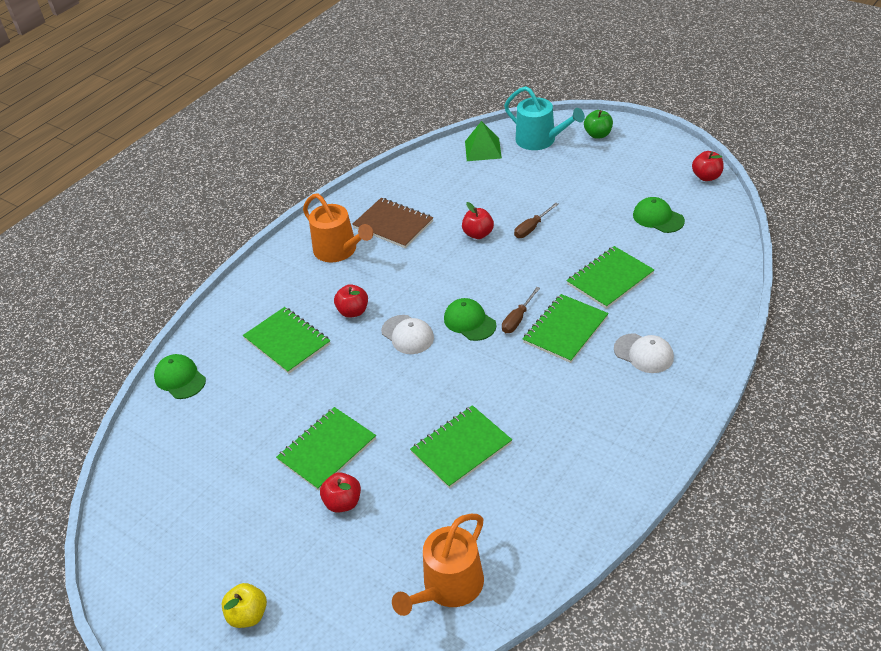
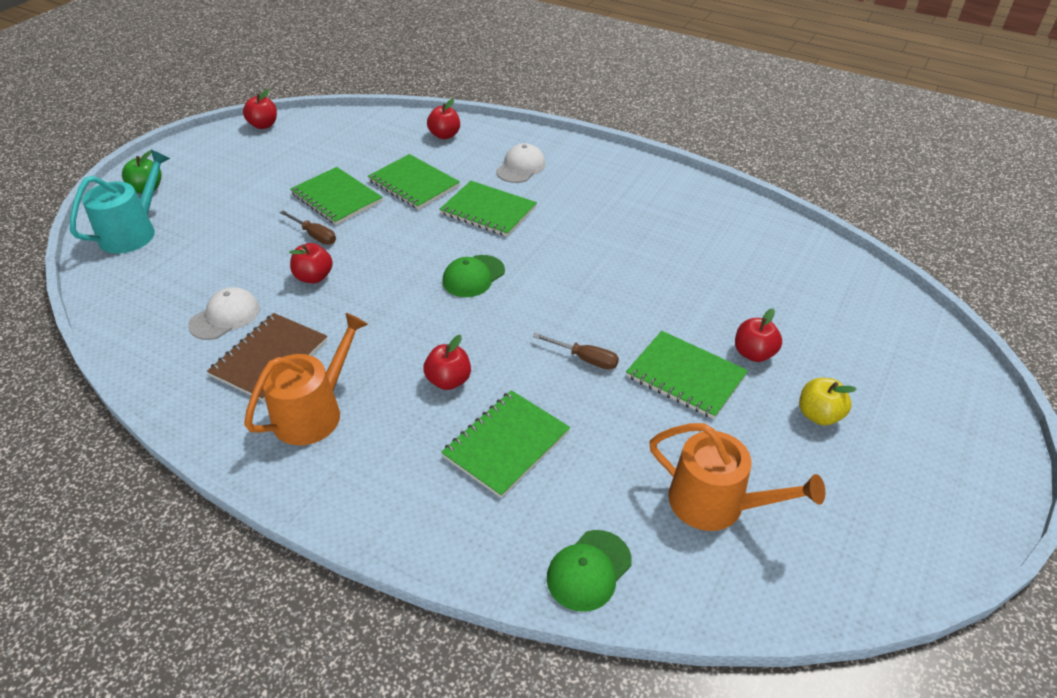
camera: 100 degrees left, 0 degrees up
yellow apple [222,583,267,628] -> yellow apple moved to [799,378,857,425]
white cap [381,315,434,354] -> white cap moved to [188,287,260,340]
orange watering can [392,514,484,616] -> orange watering can moved to [649,423,825,531]
green notebook [410,405,512,489] -> green notebook moved to [290,167,383,225]
green pyramid [465,121,502,161] -> none
brown screwdriver [502,287,540,333] -> brown screwdriver moved to [533,333,619,370]
green cap [633,197,685,233] -> none
none -> red apple [427,99,460,139]

